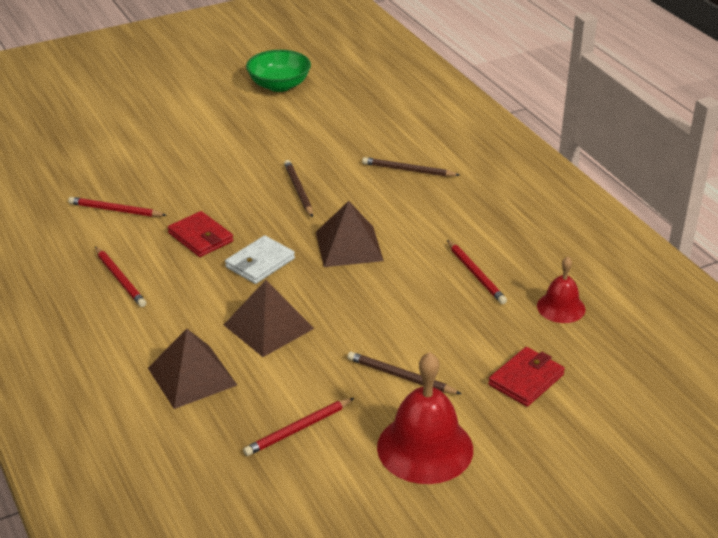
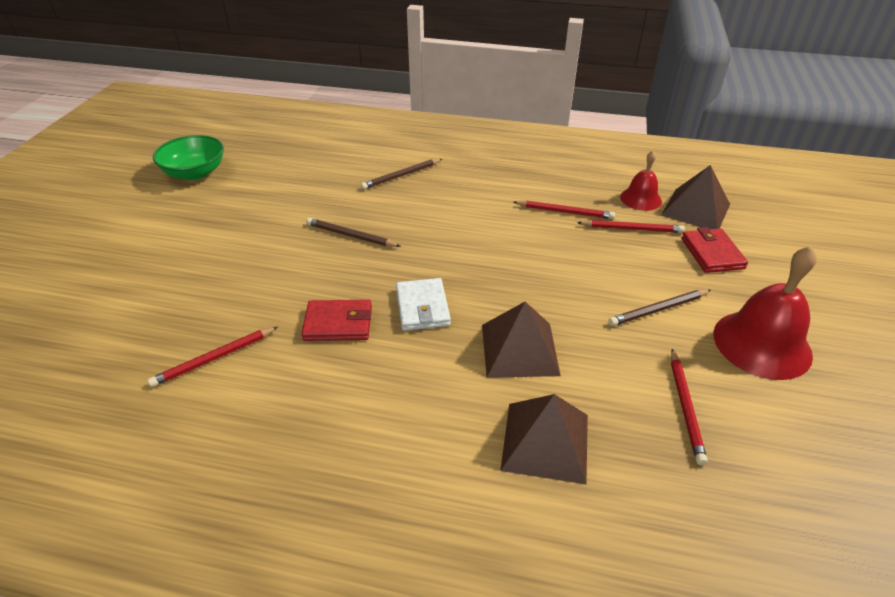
camera: 50 degrees left, 5 degrees up
red pencil [95,247,146,307] -> red pencil moved to [577,220,685,233]
brown pyramid [316,201,384,267] -> brown pyramid moved to [661,165,730,229]

